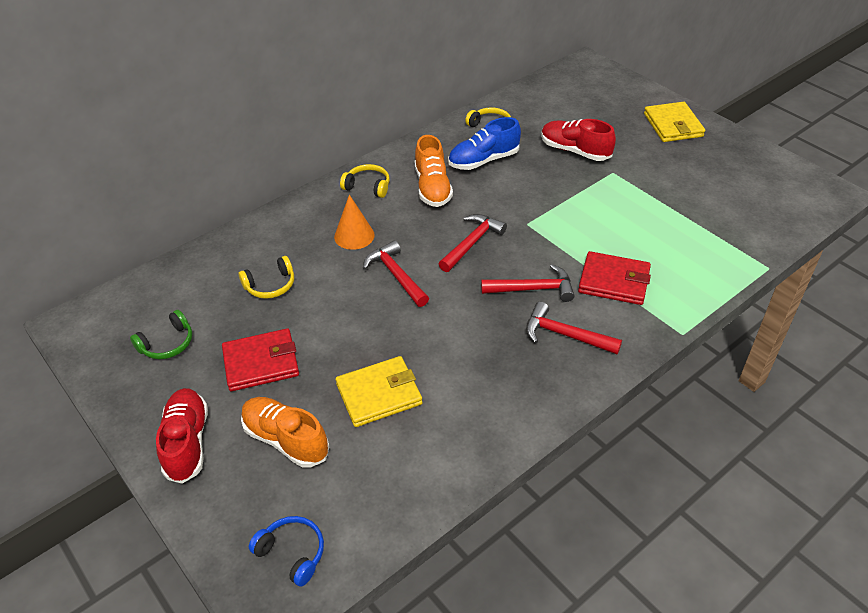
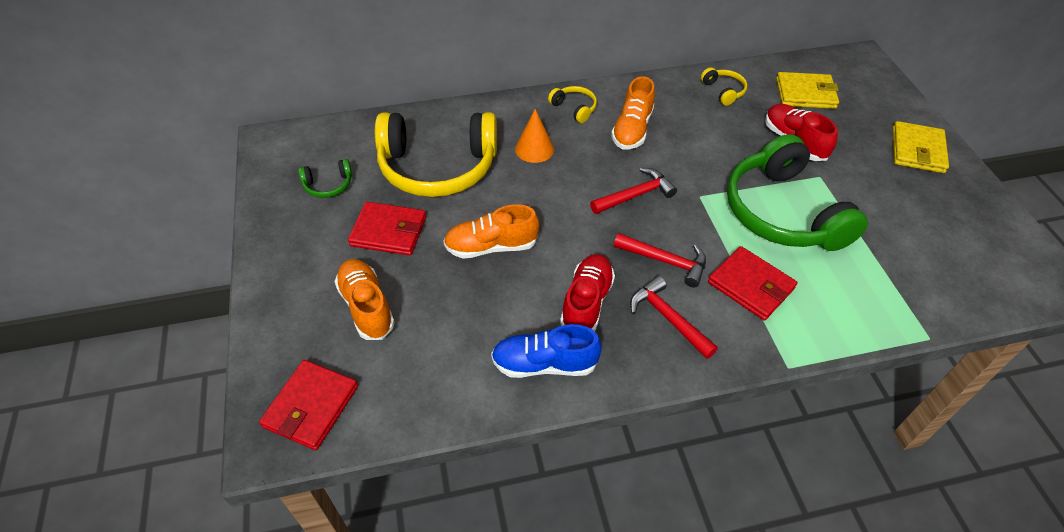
camera: 25 degrees right, 5 degrees up
red shoe [156,388,208,484] -> red shoe moved to [560,254,615,331]
yellow headphones [239,256,294,299] -> yellow headphones [375,112,497,197], size x2.44
blue headphones [249,516,324,587] -> red wallet [259,360,358,450]
yellow wallet [336,356,423,427] -> yellow wallet moved to [776,72,839,109]
red hammer [363,240,429,307] -> none
blue shoe [448,117,521,170] -> blue shoe moved to [491,324,602,378]
none -> orange shoe [443,204,539,259]
none -> green headphones [727,134,868,251]

